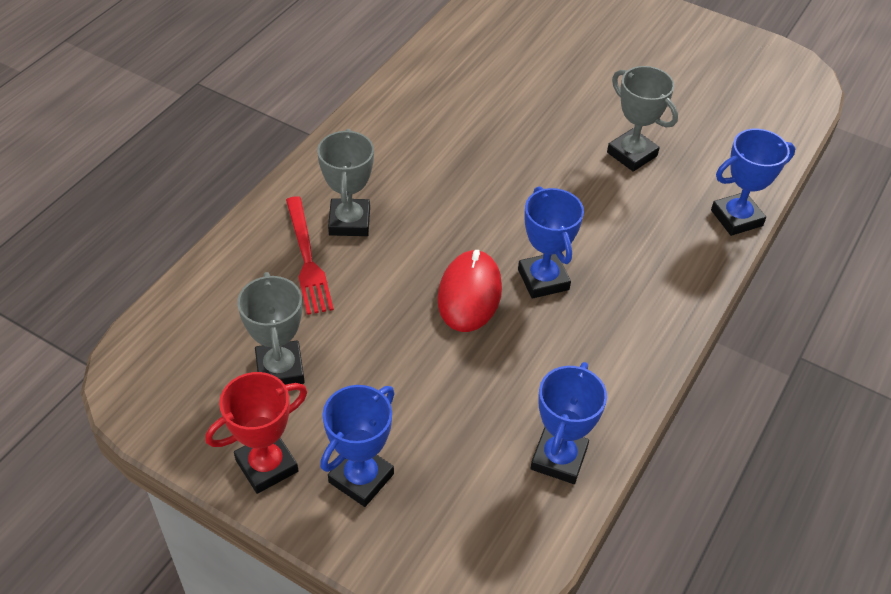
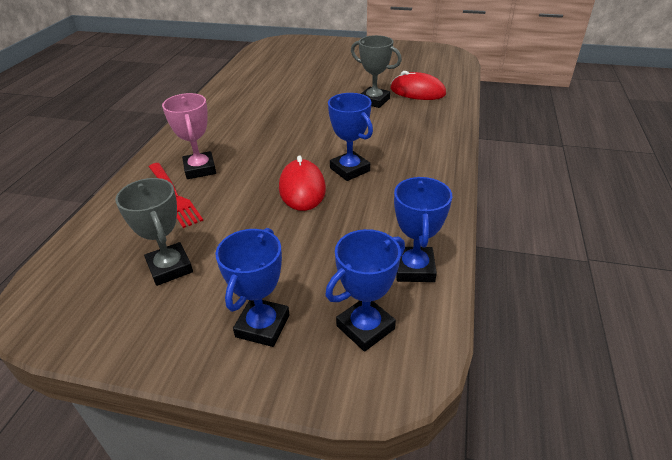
camera: 15 degrees left, 10 degrees down
red trophy [205,372,307,494] -> none
grey trophy [317,129,374,236] -> pink trophy [162,93,216,179]
blue trophy [711,129,795,236] -> blue trophy moved to [325,229,405,352]
none -> red mouse [390,71,446,100]

